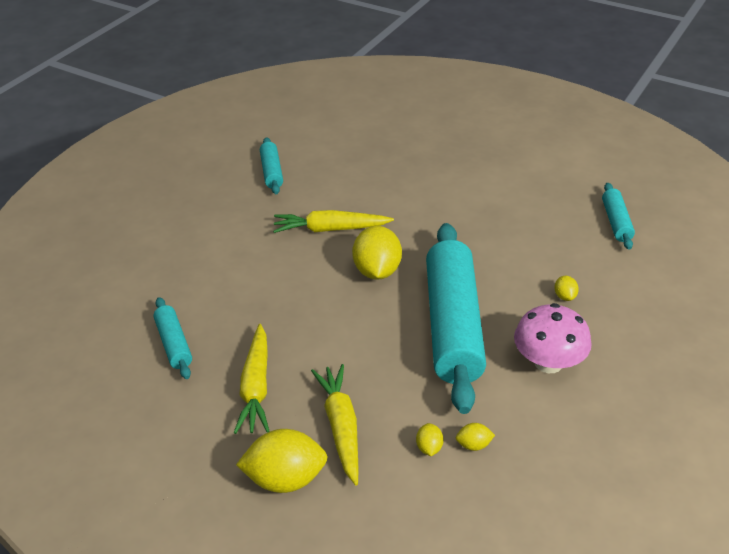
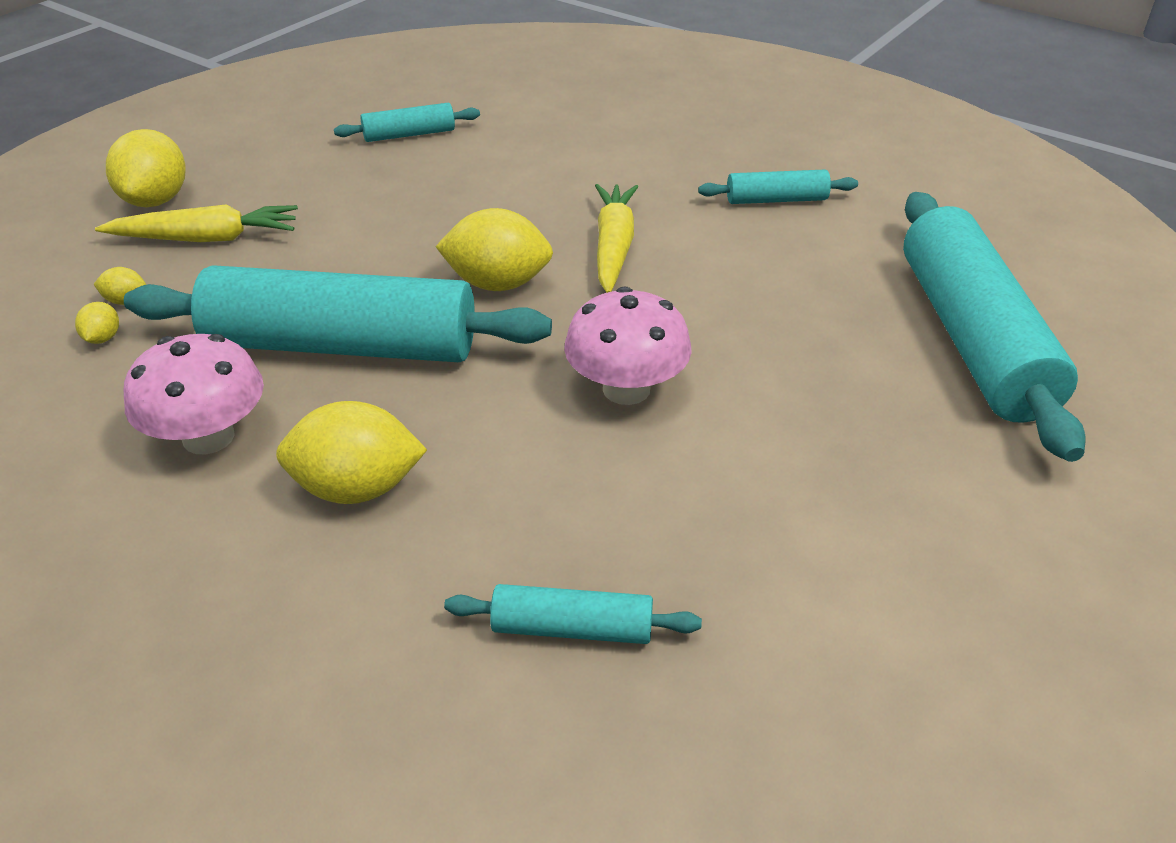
camera: 95 degrees right, 0 degrees up
yellow carrot [234,324,270,434] -> none
yellow lemon [554,276,579,301] -> yellow lemon [276,401,427,504], size x2.19
none -> pink mushroom [564,286,692,405]
none -> turquoise rolling pin [903,192,1086,462]

